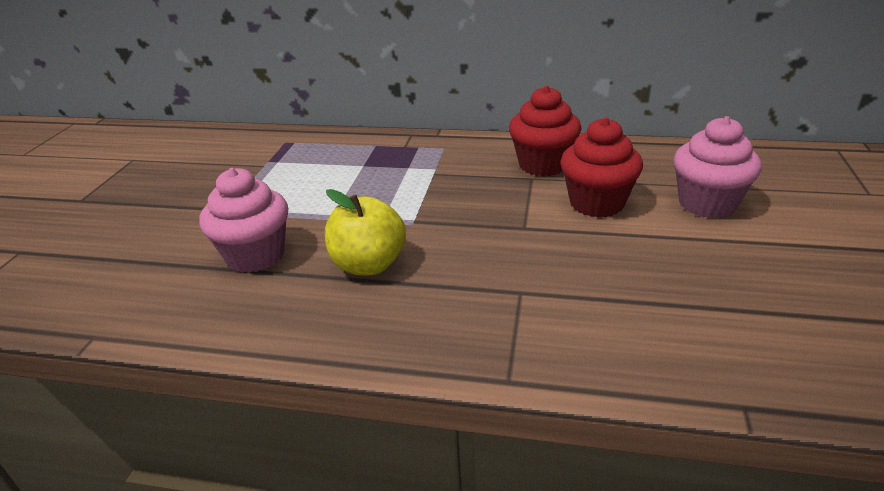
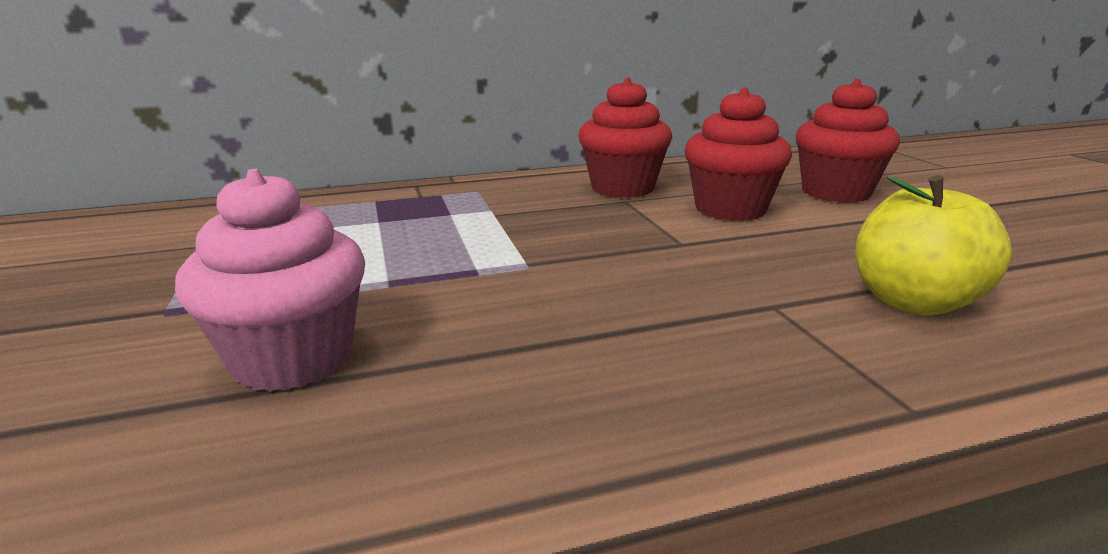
camera: 30 degrees left, 10 degrees down
yellow apple [325,189,406,275] -> yellow apple moved to [855,175,1012,316]
pink cupcake [673,116,762,218] -> red cupcake [795,79,900,203]

